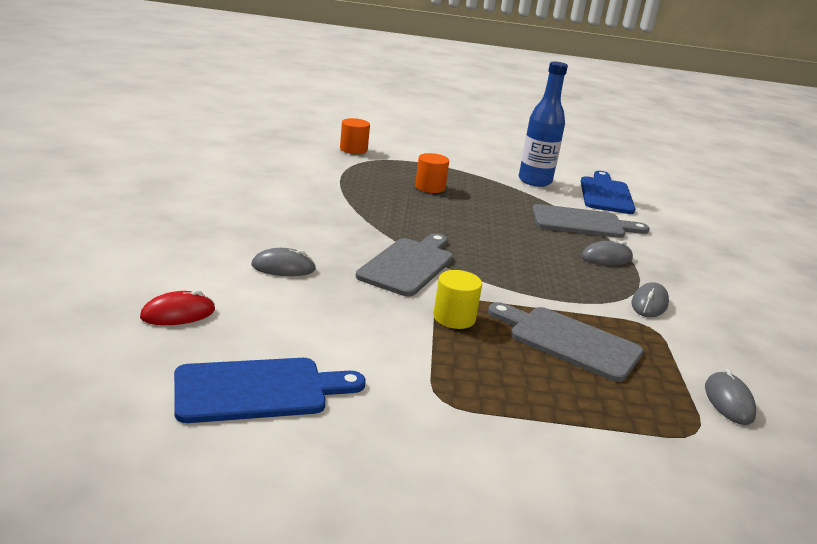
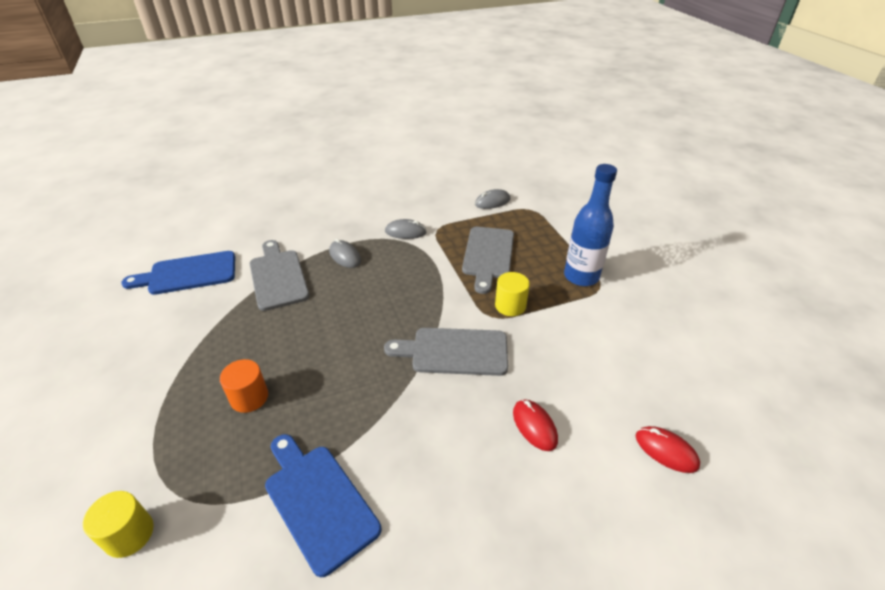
camera: 110 degrees left, 15 degrees up
blue cutting board [174,358,366,423] -> blue cutting board moved to [265,434,381,577]
grey mouse [251,248,316,276] -> red mouse [513,399,558,451]
orange cylinder [340,118,370,154] -> yellow cylinder [83,491,154,558]
blue bottle [519,61,568,187] -> blue bottle moved to [564,164,617,286]

